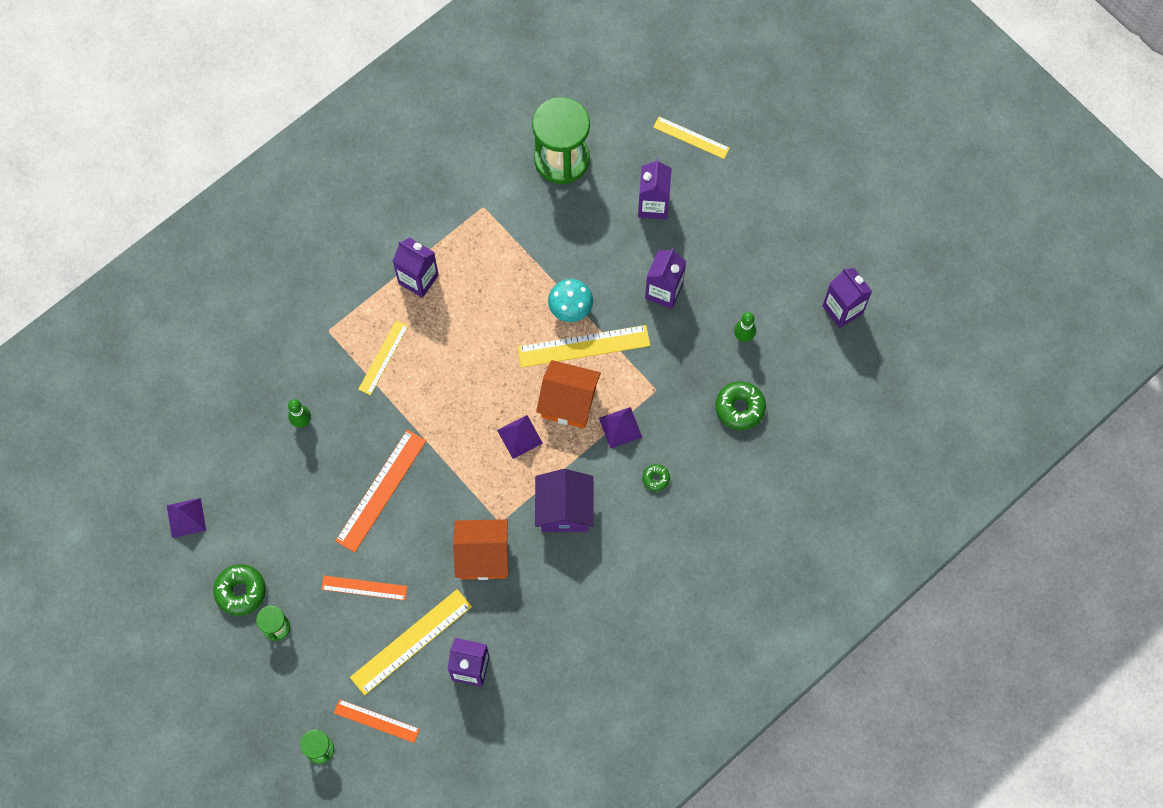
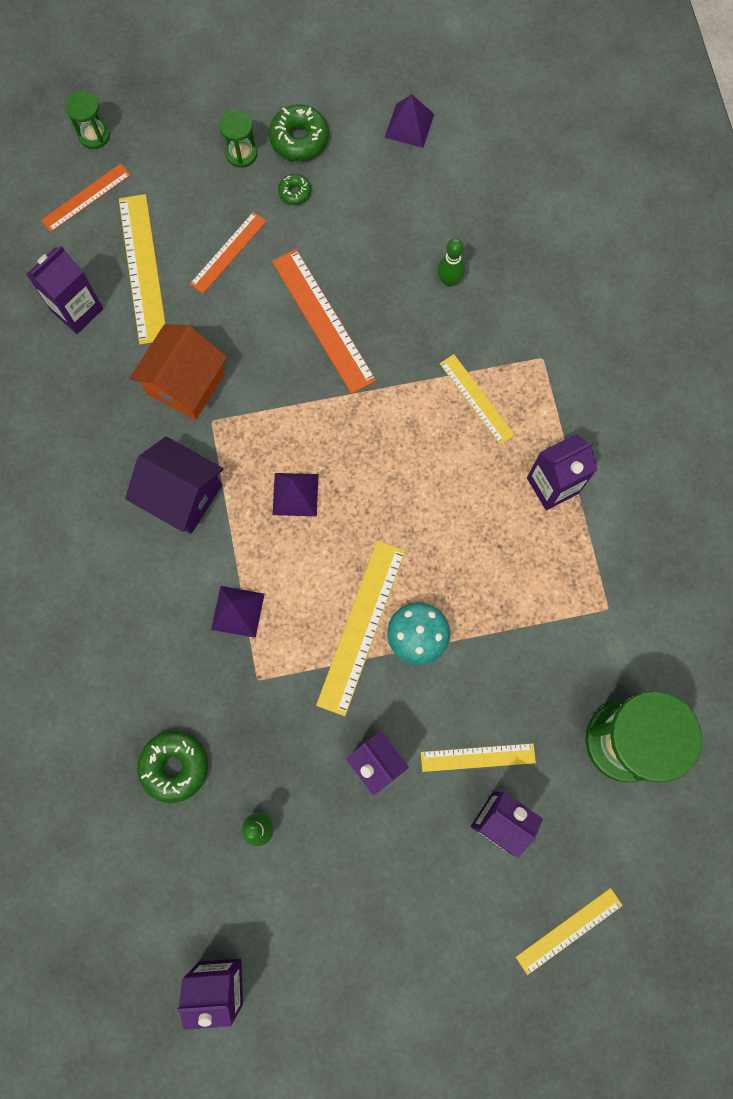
camera: 120 degrees right, 5 degrees up
orange house [536,360,601,428] -> none
green donut [642,464,670,492] -> green donut moved to [278,174,311,205]
none -> yellow ruler [421,743,536,772]

